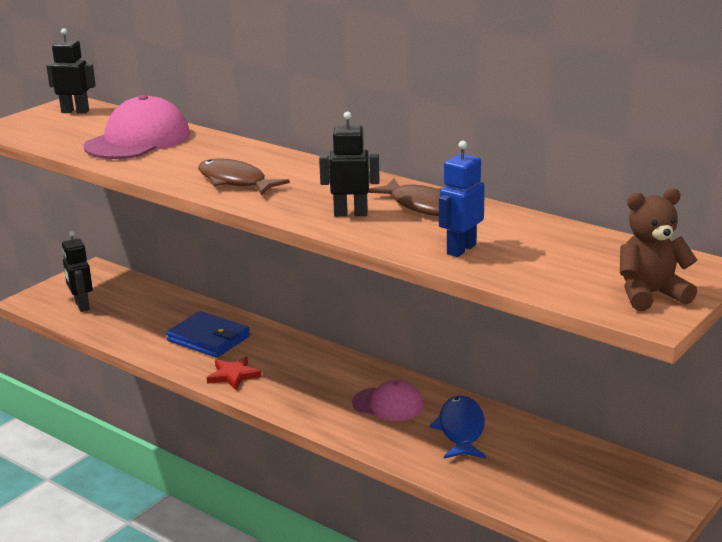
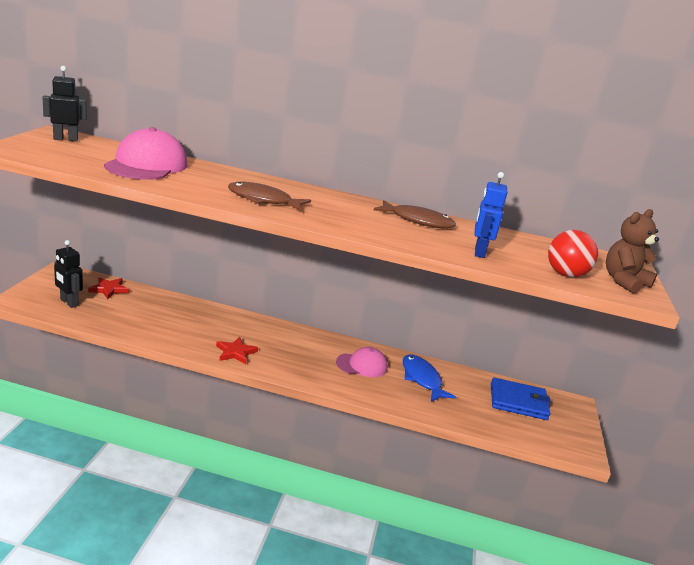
camera: 30 degrees left, 0 degrees up
blue wallet [166,311,250,358] -> blue wallet moved to [491,377,551,420]
black robot [319,112,380,217] -> none
none -> red star [88,277,129,299]
none -> red ball [548,230,598,277]

